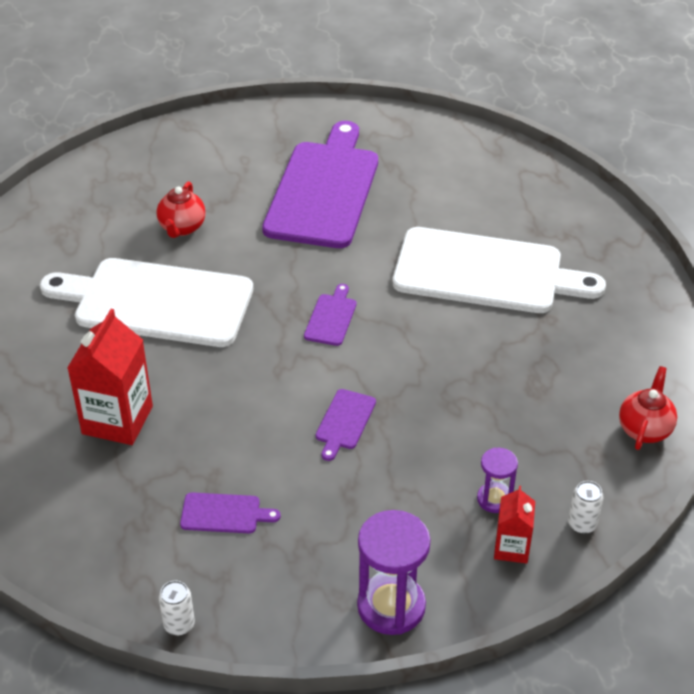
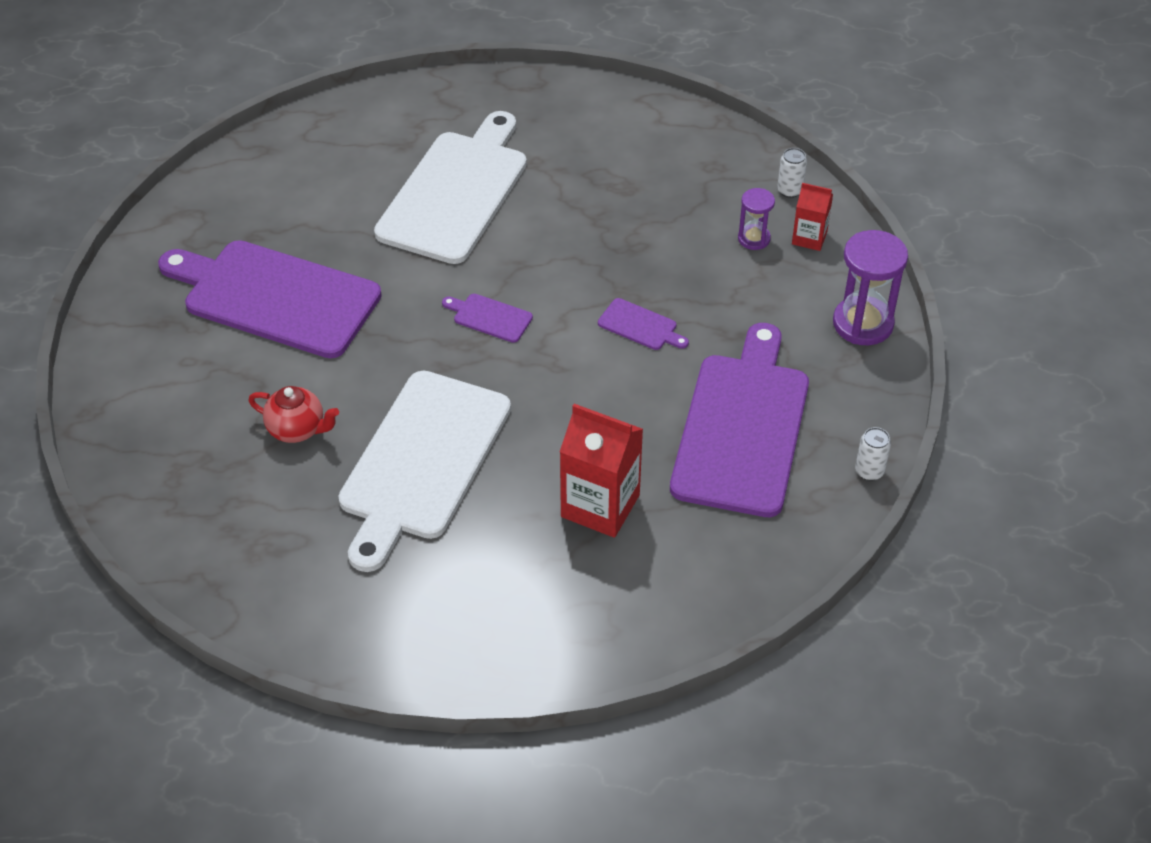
camera: 80 degrees left, 5 degrees up
purple cutting board [180,492,281,533] -> purple cutting board [670,323,809,517], size x2.50
red teapot [619,366,677,450] -> none

